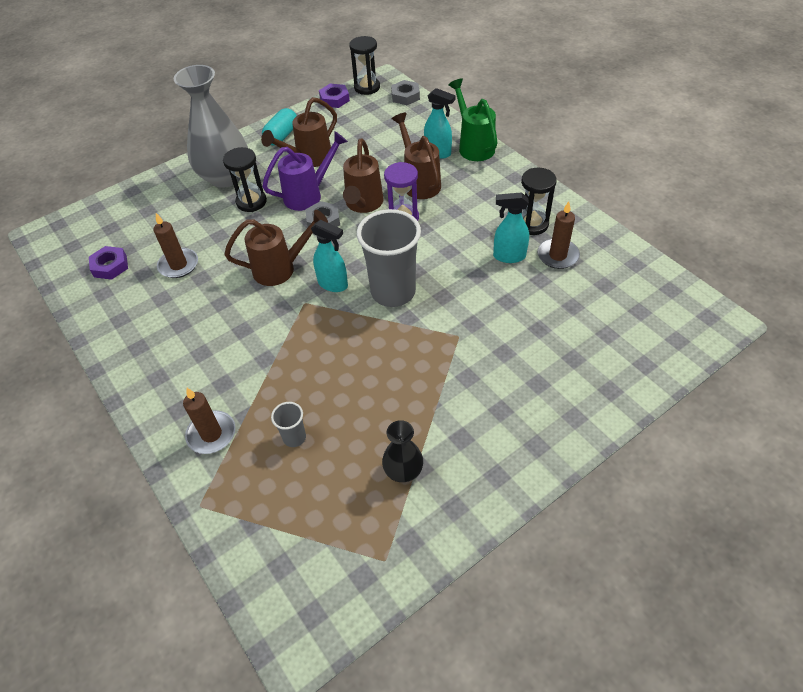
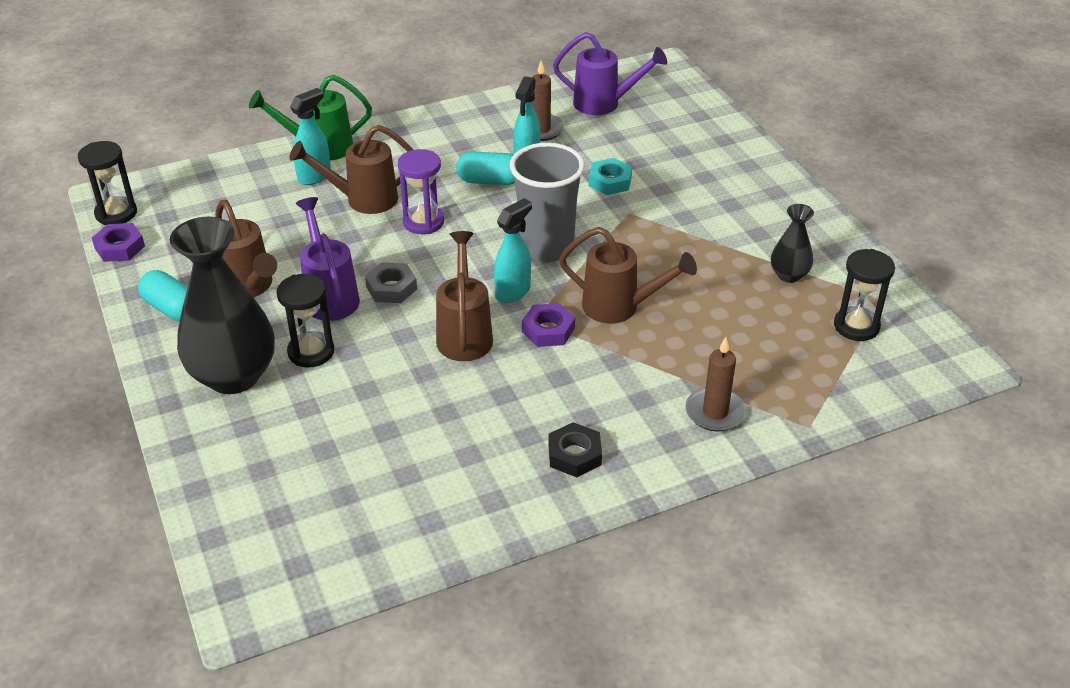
camera: 80 degrees left, 10 degrees down
purple nut [89,246,128,280] -> purple nut moved to [522,303,575,347]
brown candle [153,213,198,278] -> none
grey vase [174,65,248,188] -> black vase [170,217,275,394]
grey cup [271,402,306,447] -> none
brown watering can [343,138,383,213] -> brown watering can moved to [559,227,697,323]
grey nut [391,80,420,105] -> none
black hourglass [521,168,557,235] -> black hourglass moved to [834,249,895,341]
none -> turquoise capsule [456,152,515,185]
none -> black nut [548,422,602,477]
none -> purple watering can [553,32,667,115]
none -> turquoise nut [589,158,632,195]

